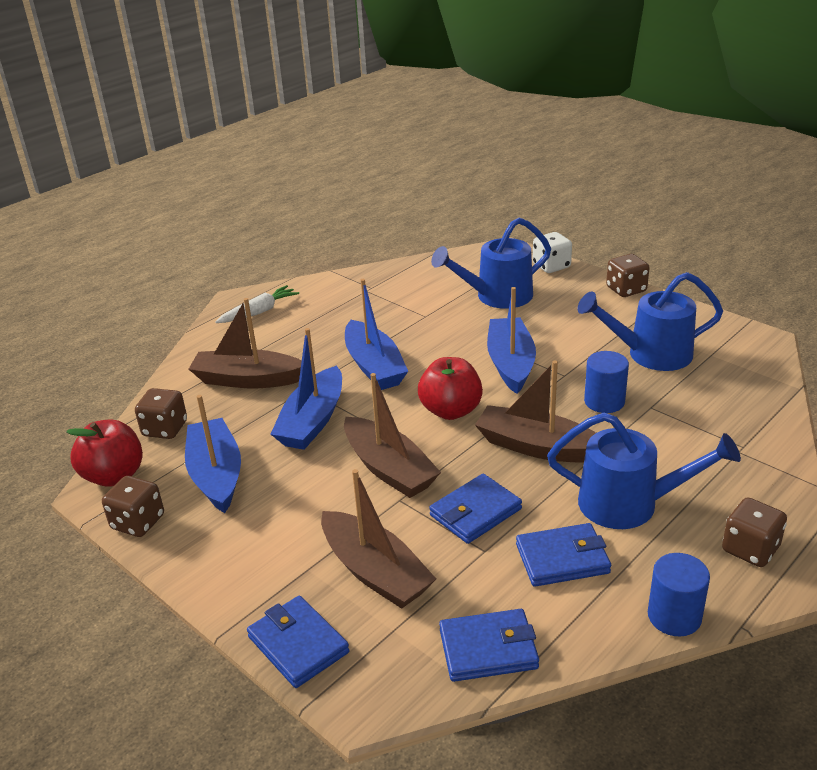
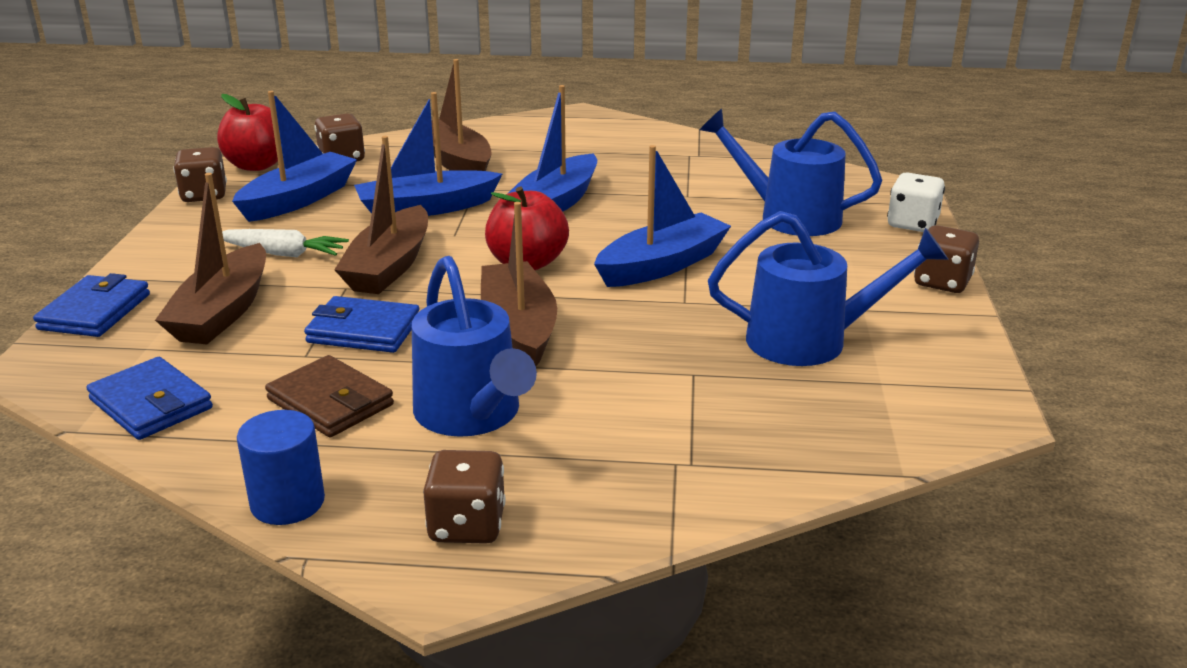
camera: 50 degrees right, 5 degrees down
white carrot [215,285,299,323] -> white carrot moved to [222,229,349,257]
blue wallet [516,523,611,587] -> brown wallet [265,355,394,437]
blue watering can [577,272,723,371] -> blue watering can turned 135 degrees clockwise [708,211,949,366]
blue cylinder [584,351,629,413] -> none

